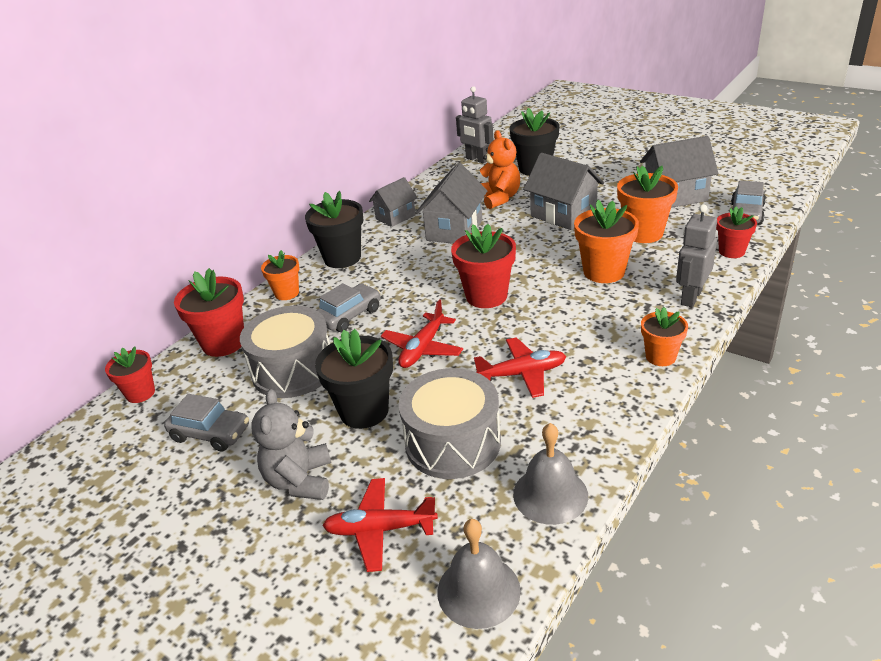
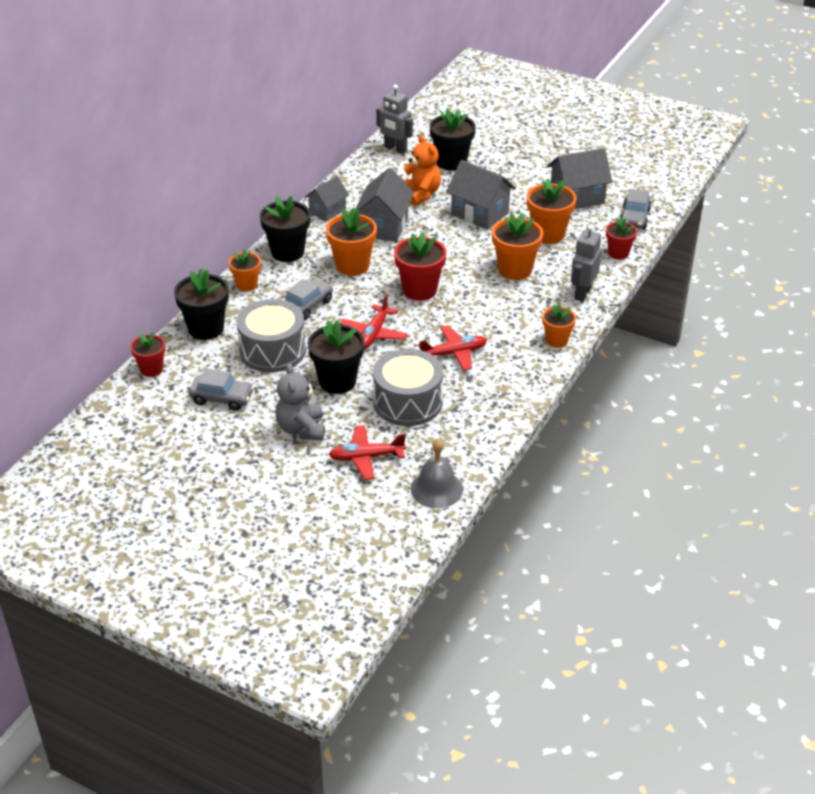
camera: 10 degrees left, 5 degrees up
red flower pot [174,268,244,357] -> black flower pot [174,268,229,340]
grey bell [513,423,588,525] -> none
none -> orange flower pot [326,207,377,276]

